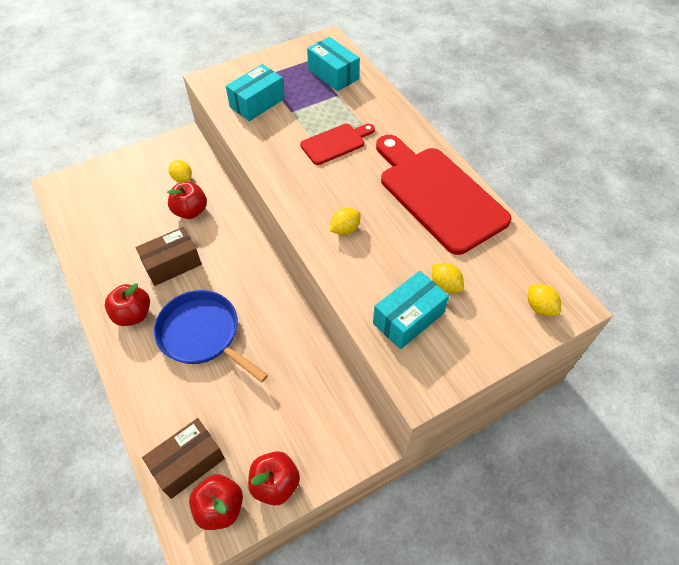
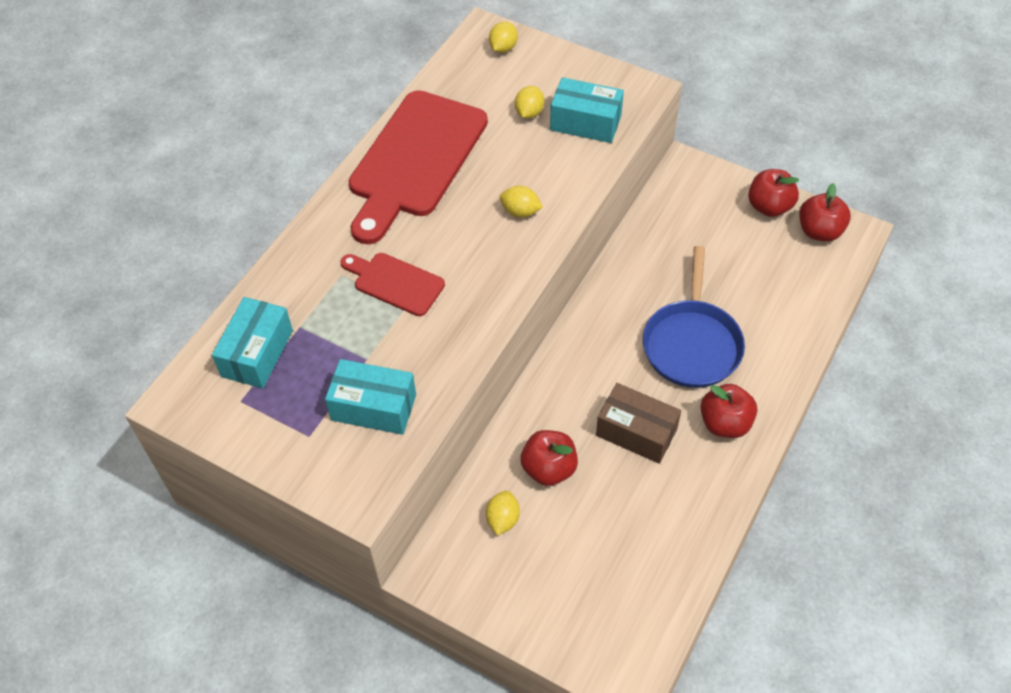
camera: 120 degrees left, 0 degrees up
brown box [142,418,225,499] -> none

